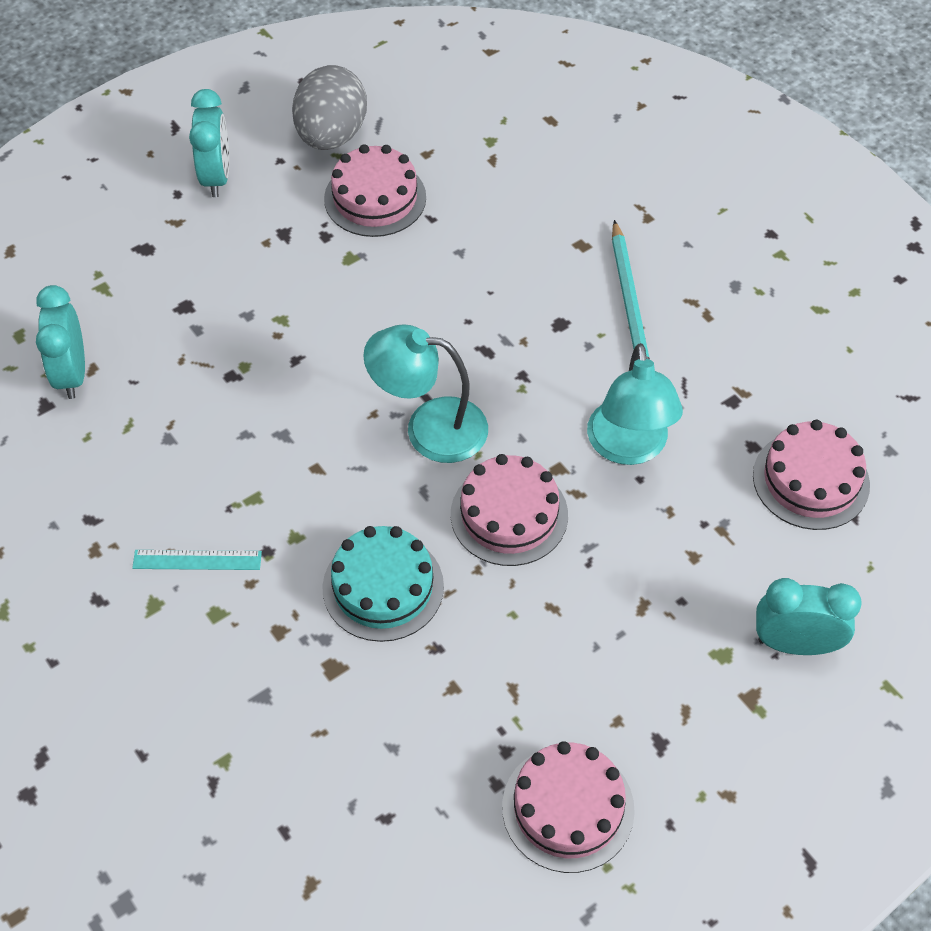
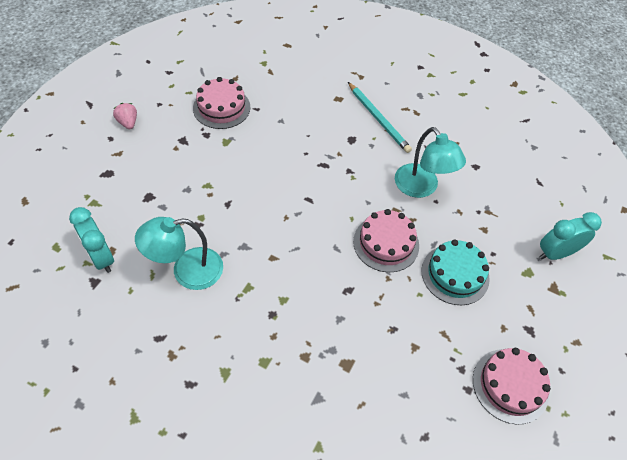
camera: 30 degrees left, 0 degrees up
turquoise ruler [132,550,262,570] -> none
turquoise clock [189,89,229,197] -> pink strawberry [113,103,137,129]
grey egg [292,65,367,150] -> none
turquoise cake [322,526,444,642] -> turquoise cake moved to [421,239,490,305]
turquoise lamp [363,325,488,463] -> turquoise lamp moved to [135,217,223,290]
pink cake [753,420,870,530] -> none

